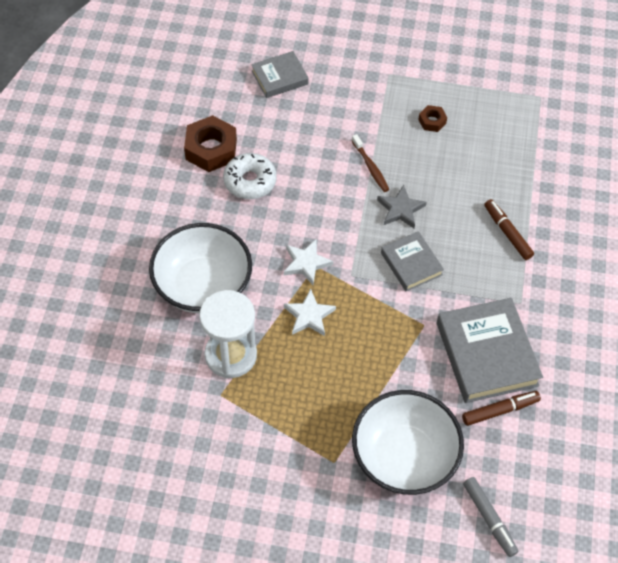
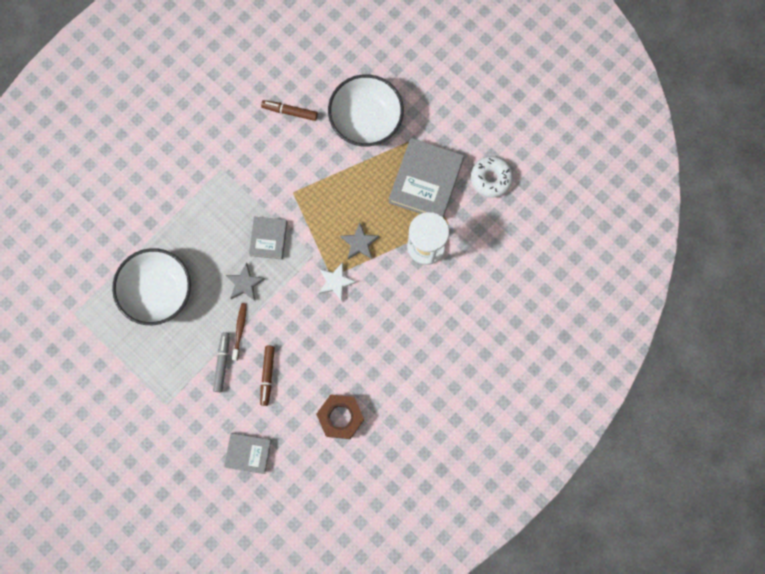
camera: 145 degrees left, 20 degrees up
white bowl [149,223,252,313] -> white bowl moved to [112,248,191,325]
white donut [223,153,277,199] -> white donut moved to [471,156,513,198]
white star [284,289,336,336] -> grey star [340,223,379,259]
brown nut [418,105,447,132] -> none
grey book [437,298,543,403] -> grey book moved to [389,138,464,218]
grey marker [463,477,518,557] -> grey marker moved to [213,332,230,392]
brown marker [484,199,534,260] -> brown marker moved to [260,345,275,406]

